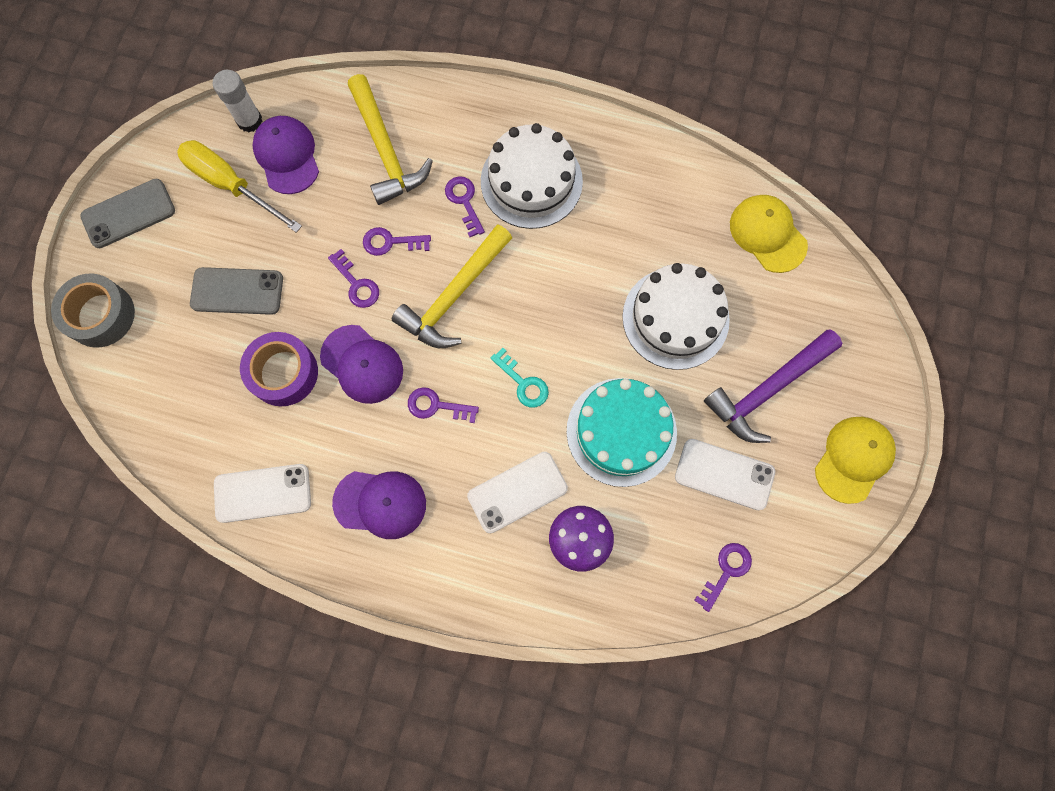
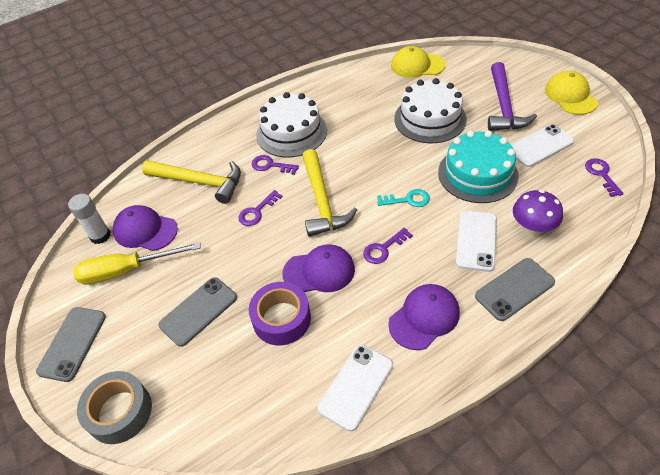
camera: 45 degrees left, 25 degrees down
purple key [328,249,379,308] -> none
none -> grey phone [475,258,555,321]

